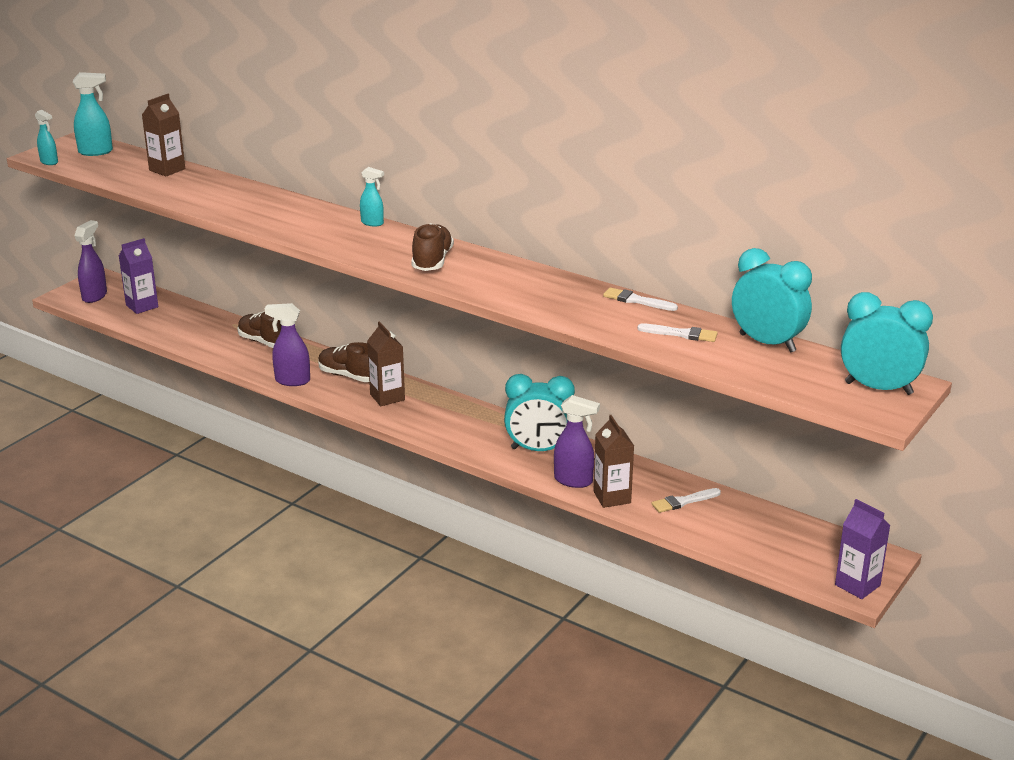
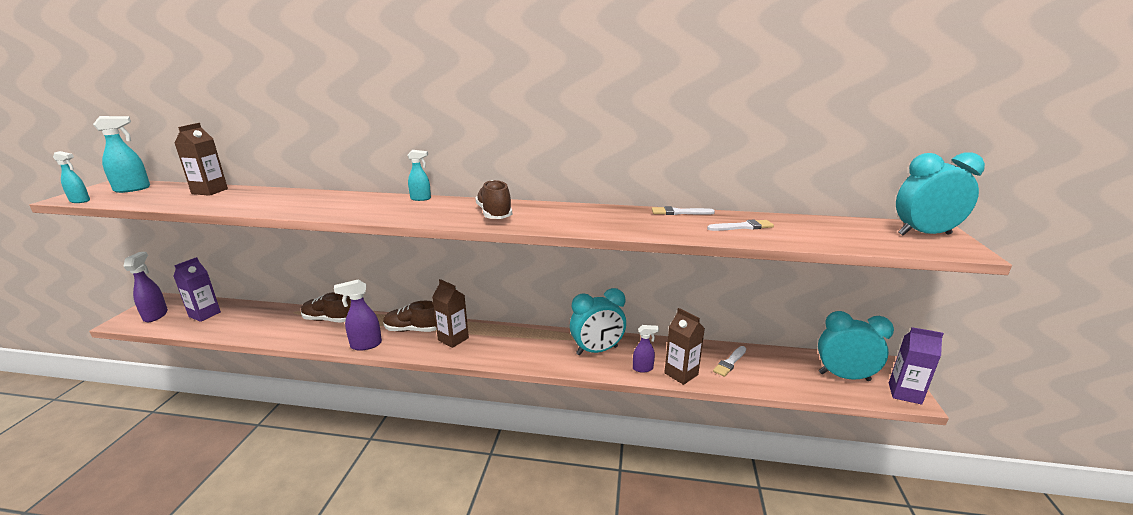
camera: 25 degrees left, 5 degrees down
purple spray bottle [554,395,600,488] -> purple spray bottle [633,325,659,373], size x0.65
turquoise clock [732,248,812,352] -> turquoise clock moved to [818,311,894,381]

